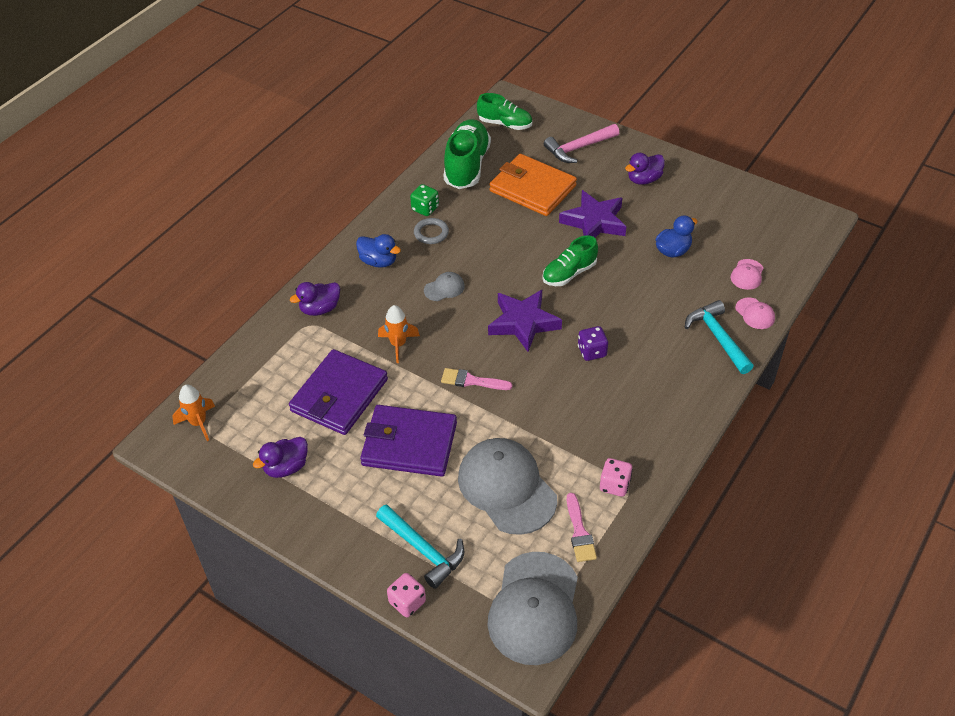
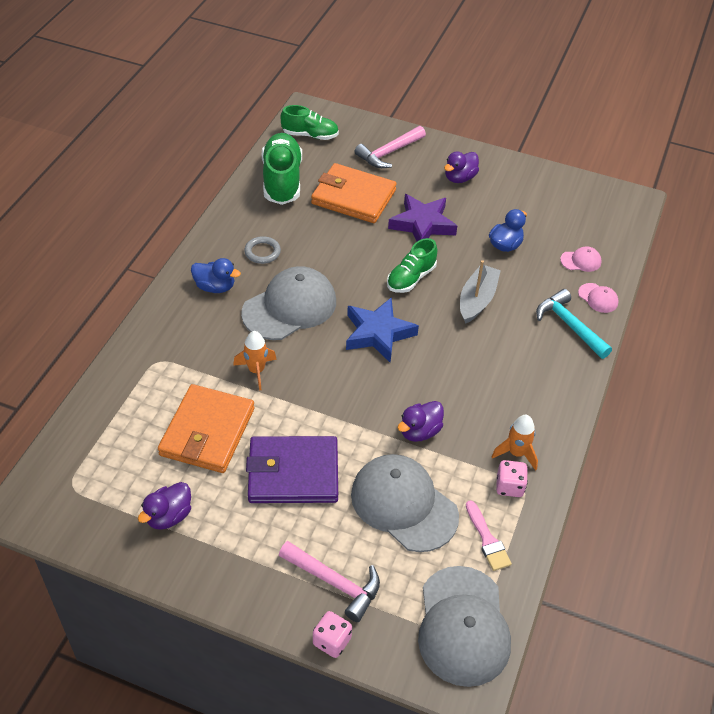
camera: 15 degrees left, 0 degrees up
orange rocket [172,384,215,441] -> orange rocket moved to [492,415,538,471]
purple wallet [289,349,388,435] -> orange wallet [158,384,255,473]
purple duck [290,282,340,316] -> purple duck moved to [398,401,444,442]
turquoise hammer [376,504,464,589] -> pink hammer [279,541,380,622]
green dice [410,184,439,216] -> none
grey cap [424,272,465,301] -> grey cap [241,266,336,340], size x2.31
pink brush [441,368,512,390] -> none
purple star [488,290,562,352] -> blue star [346,298,419,363]
purple dice [578,326,608,361] -> none
pink cap [731,259,763,290] -> pink cap turned 105 degrees counterclockwise [560,246,602,272]
none -> grey boat [460,260,501,324]

